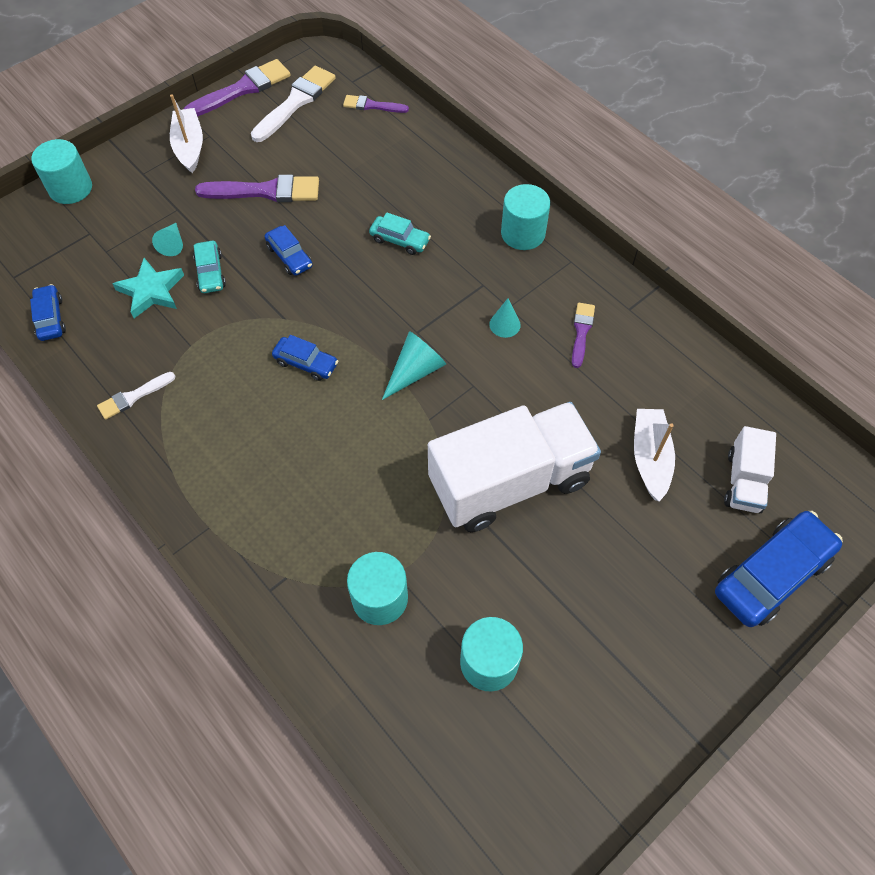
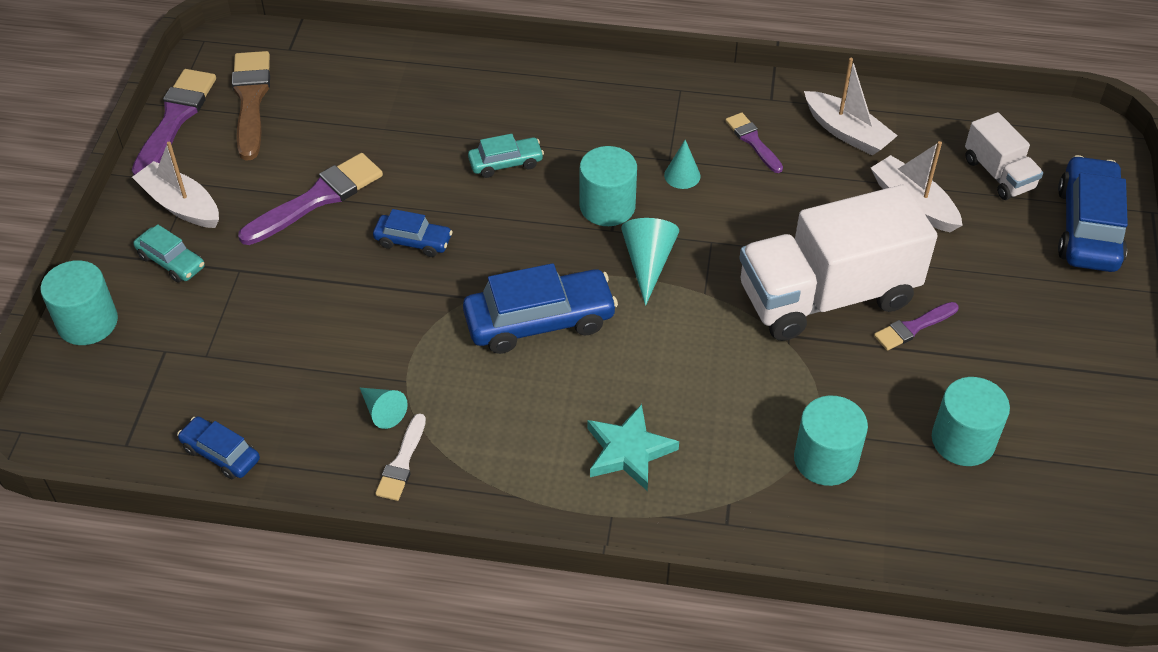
camera: 40 degrees left, 10 degrees down
turquoise star [112,258,184,318] -> turquoise star moved to [587,404,679,490]
turquoise cone [152,223,183,256] -> turquoise cone moved to [360,388,408,429]
turquoise car [193,241,226,293] -> turquoise car moved to [133,224,205,283]
white brush [251,66,336,142] -> brown brush [232,51,270,161]
blue car [272,335,338,381] -> blue car [463,263,618,354], size x1.85
purple brush [343,95,409,113] -> purple brush moved to [874,302,959,351]
white truck [428,402,601,532] -> white truck turned 135 degrees counterclockwise [739,185,938,341]
turquoise cylinder [501,184,550,250] -> turquoise cylinder moved to [580,146,637,226]
none -> white boat [804,58,898,156]

